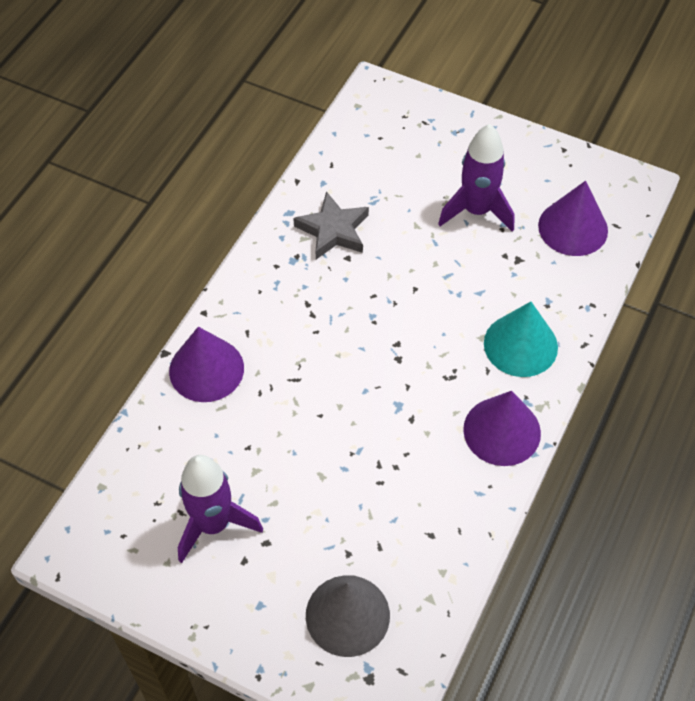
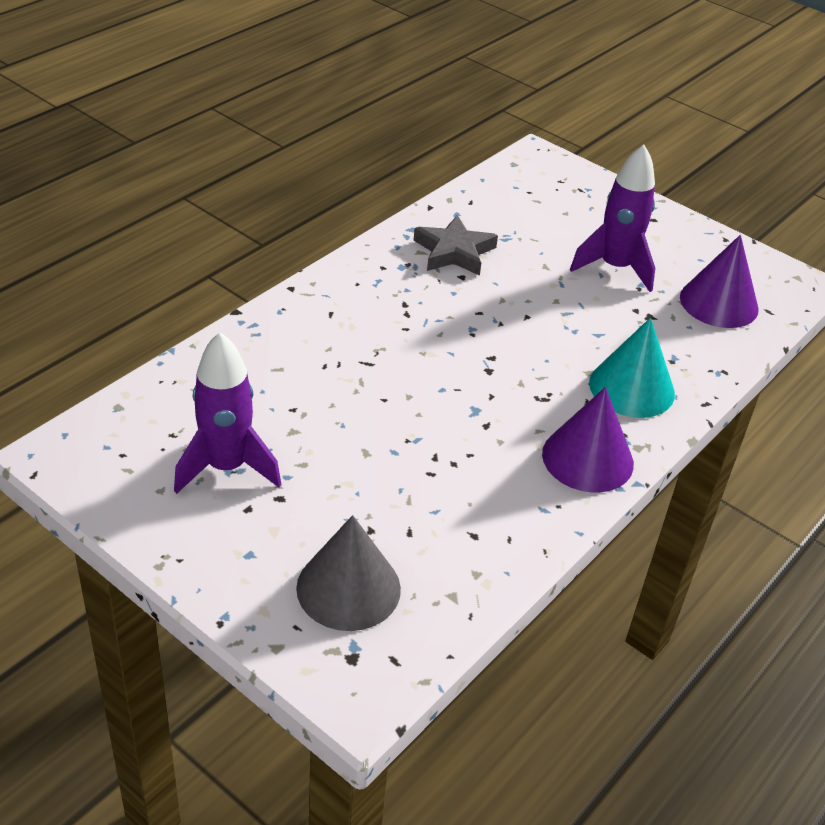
camera: 10 degrees right, 15 degrees down
purple cone [169,327,244,402] -> none

